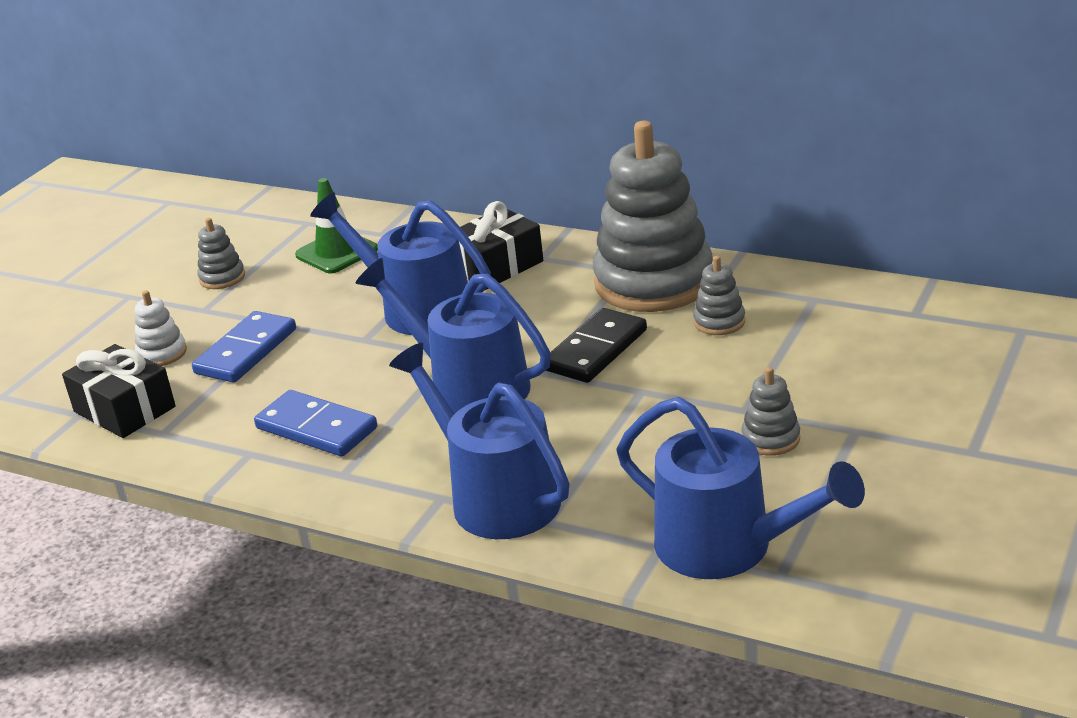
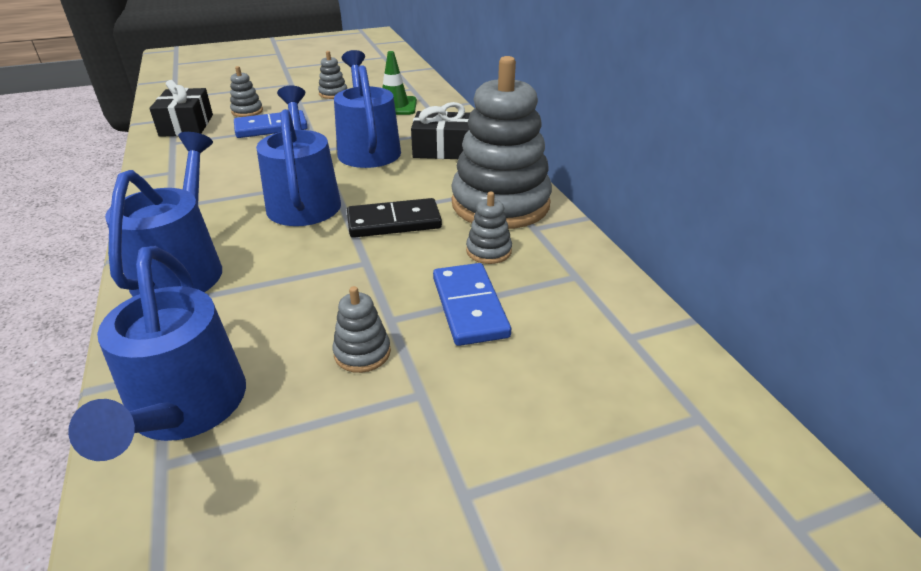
camera: 40 degrees right, 5 degrees up
white stacking toy [135,290,187,366] -> grey stacking toy [230,66,263,117]
blue domino [254,390,377,456] -> blue domino moved to [433,263,511,346]

